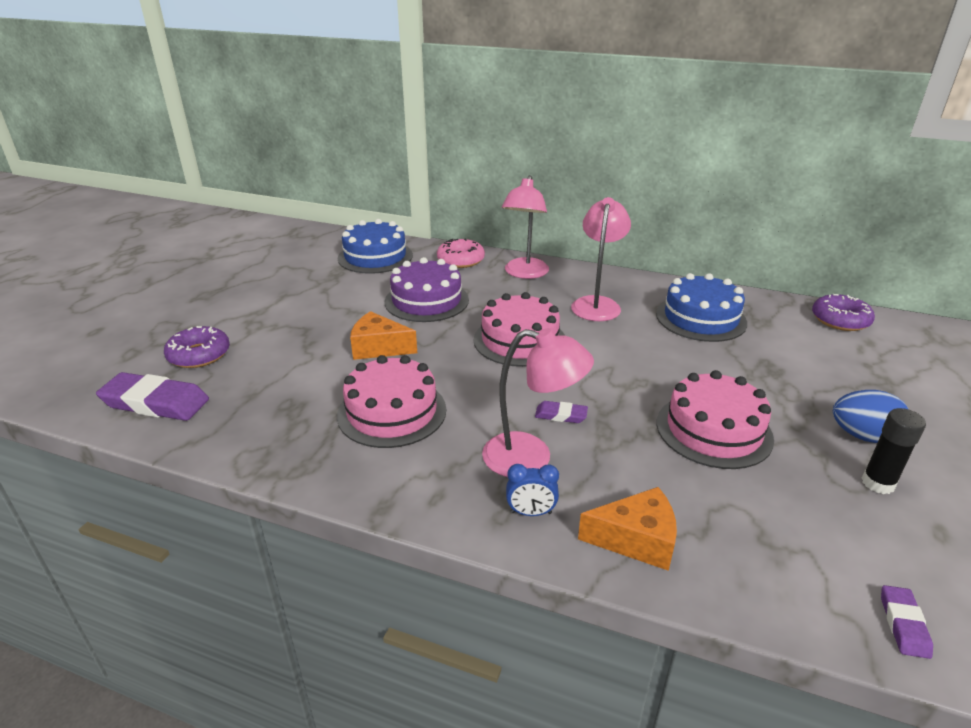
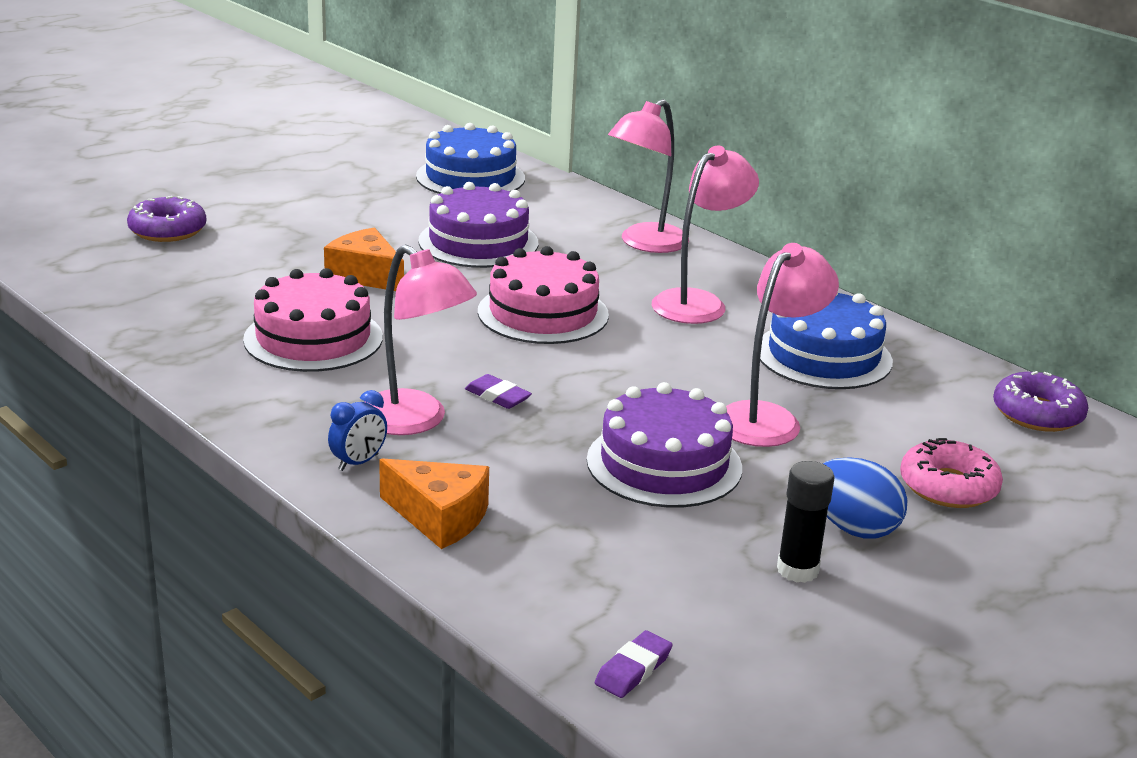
camera: 25 degrees right, 5 degrees down
purple eraser [96,372,209,421] -> none
pink donut [437,239,485,268] -> pink donut moved to [900,438,1003,508]
blue clock [506,464,559,516] -> blue clock turned 75 degrees counterclockwise [328,390,387,471]
pink cake [657,370,774,469] -> purple cake [587,382,742,508]
none -> pink lamp [726,243,839,447]

